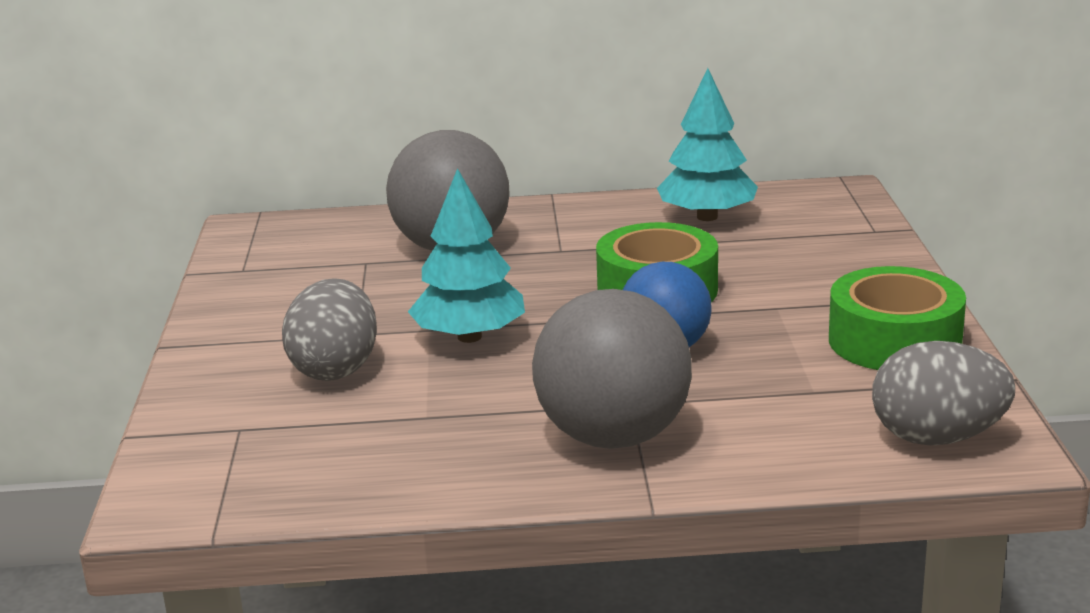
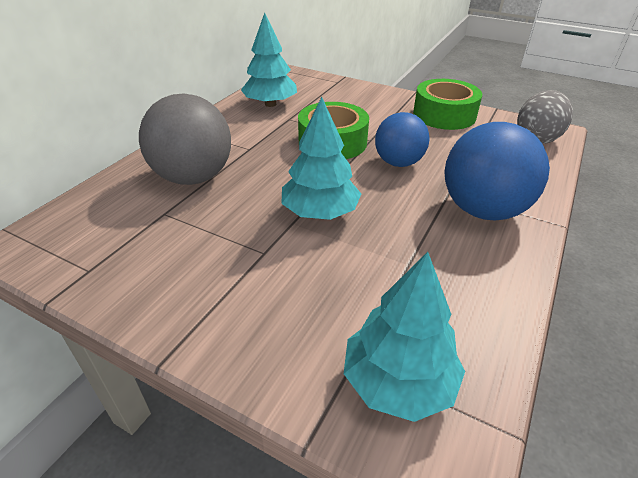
camera: 60 degrees left, 15 degrees up
grey egg [282,278,377,381] -> none
grey ball [532,289,692,449] -> blue ball [445,122,550,221]
none -> turquoise tree [344,252,465,422]

